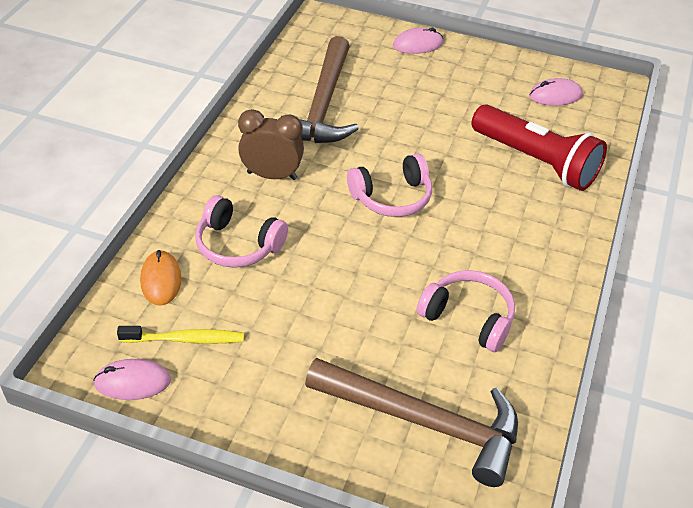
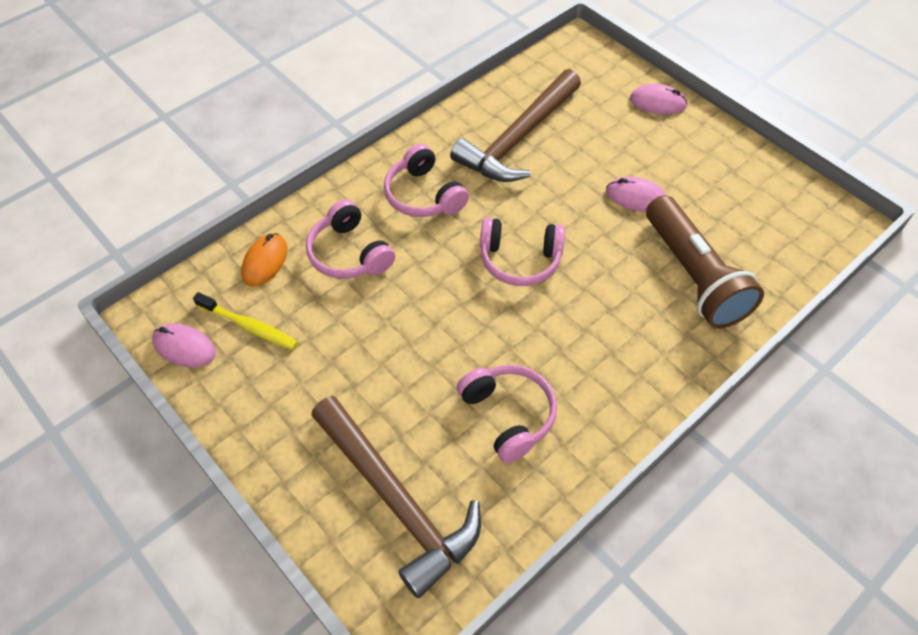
camera: 30 degrees right, 10 degrees up
brown clock [238,109,304,180] -> pink headphones [384,144,469,217]
red flashlight [472,104,607,191] -> brown flashlight [646,195,764,329]
pink mouse [529,78,583,106] -> pink mouse moved to [606,177,666,212]

